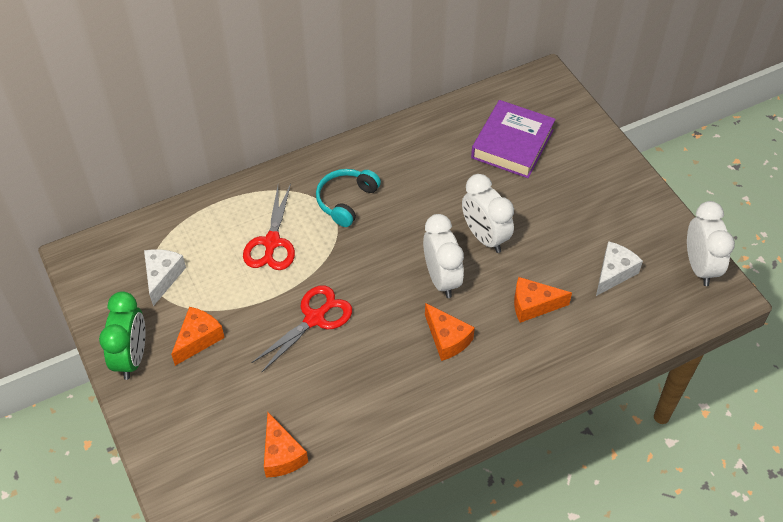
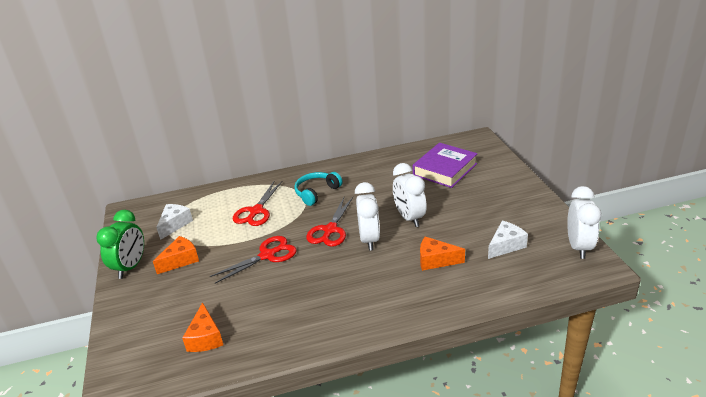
camera: 15 degrees right, 20 degrees down
orange cheese [425,303,475,361] -> none
none -> red scissors [306,197,353,247]

